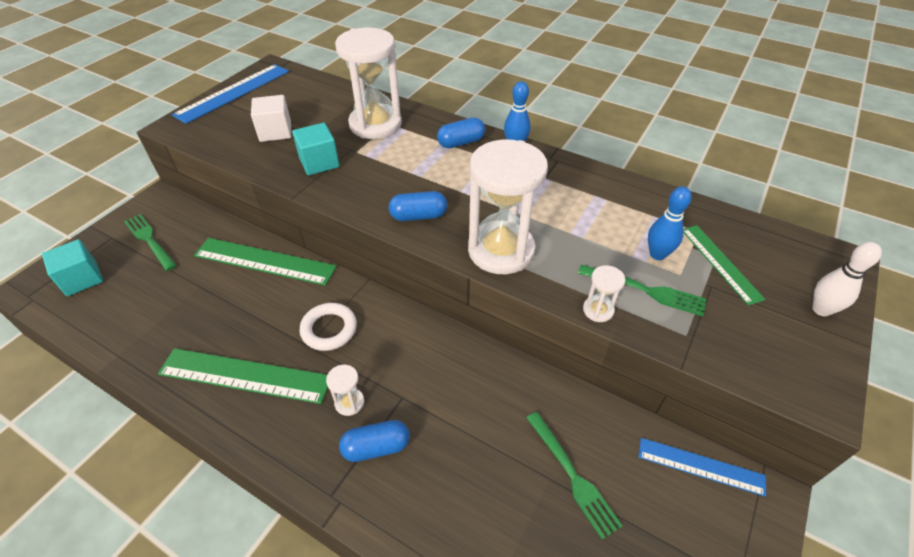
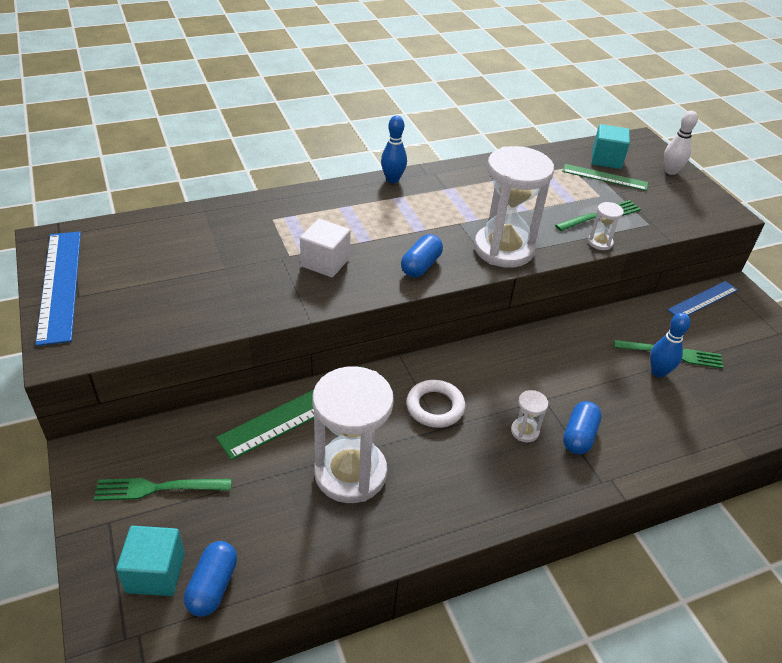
camera: 55 degrees left, 5 degrees down
green ruler [158,348,328,404] -> none
white cube [251,95,291,142] -> white cube moved to [300,219,351,277]
turquoise cube [292,123,340,175] -> turquoise cube moved to [592,124,630,169]
white hourglass [335,28,402,139] -> white hourglass moved to [313,366,394,503]
blue capsule [437,118,485,148] -> blue capsule moved to [184,541,237,617]
blue bowling pin [648,186,692,260] -> blue bowling pin moved to [650,313,691,378]

